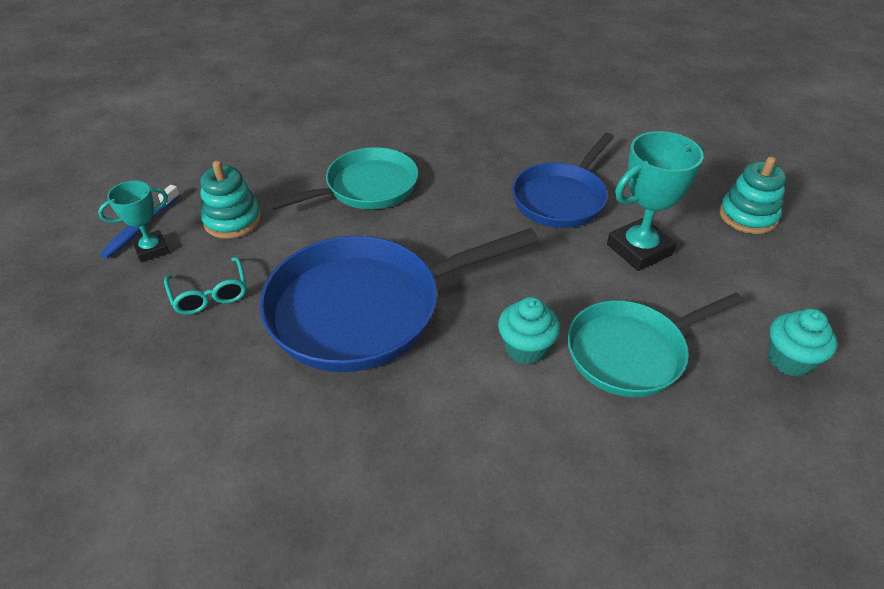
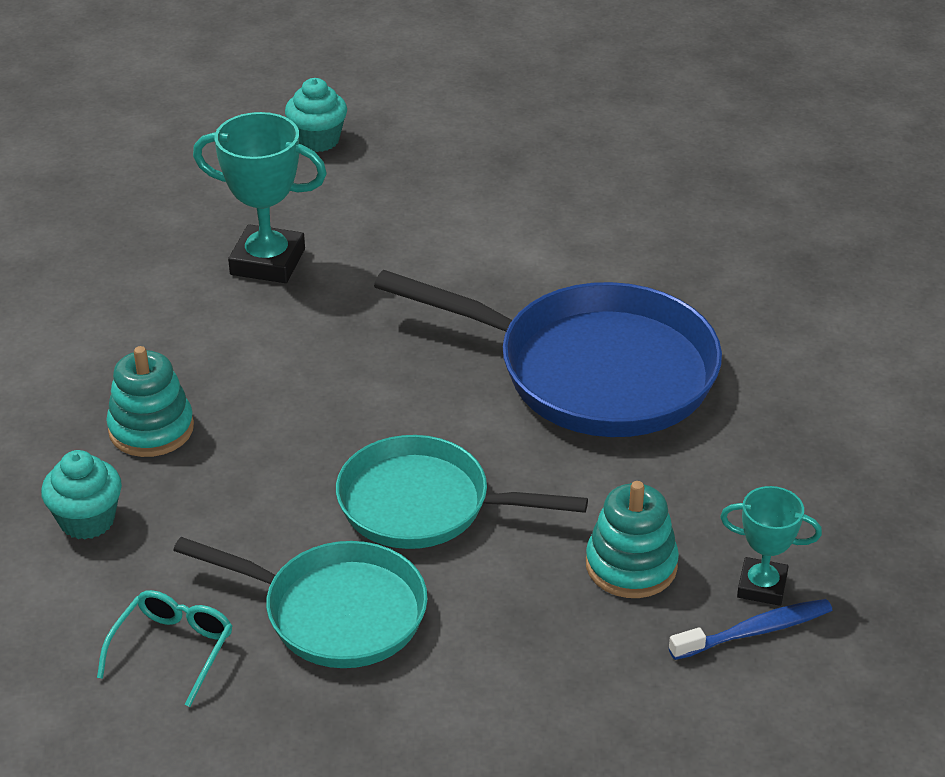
camera: 135 degrees left, 5 degrees down
turquoise glasses [164,257,247,314] -> turquoise glasses moved to [97,590,232,707]
turquoise cupcake [498,297,560,364] -> turquoise cupcake moved to [41,450,122,540]
blue pan [512,133,614,228] -> none
turquoise pan [567,293,744,397] -> turquoise pan moved to [173,537,428,668]
turquoise stacking toy [719,157,786,234] -> turquoise stacking toy moved to [106,346,194,457]

